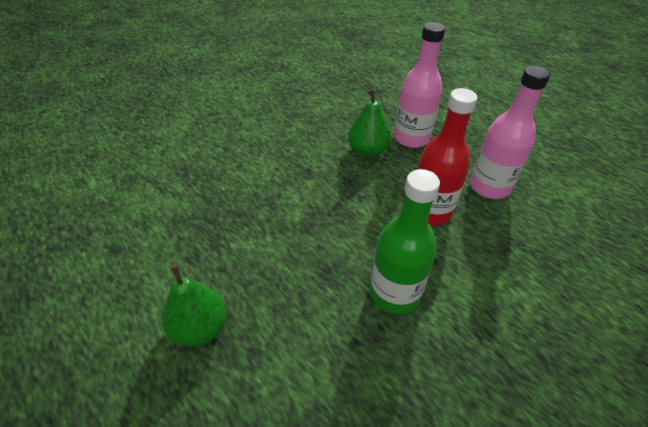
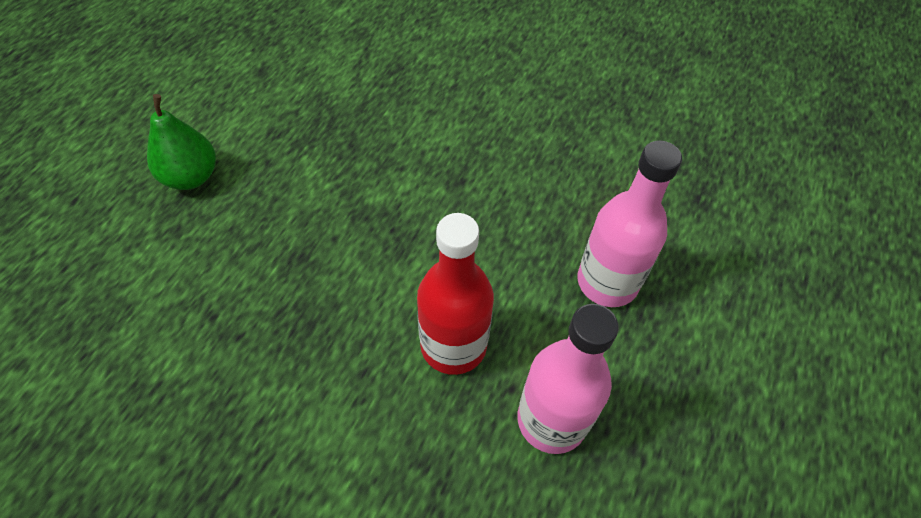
camera: 65 degrees right, 10 degrees up
green pear [348,89,391,158] -> none
green bottle [370,169,440,314] -> none

